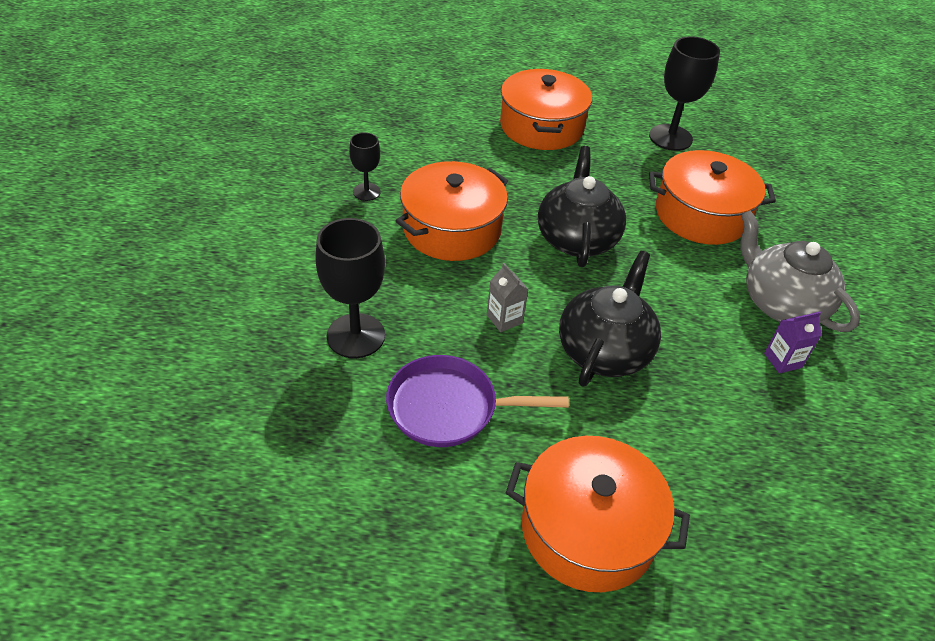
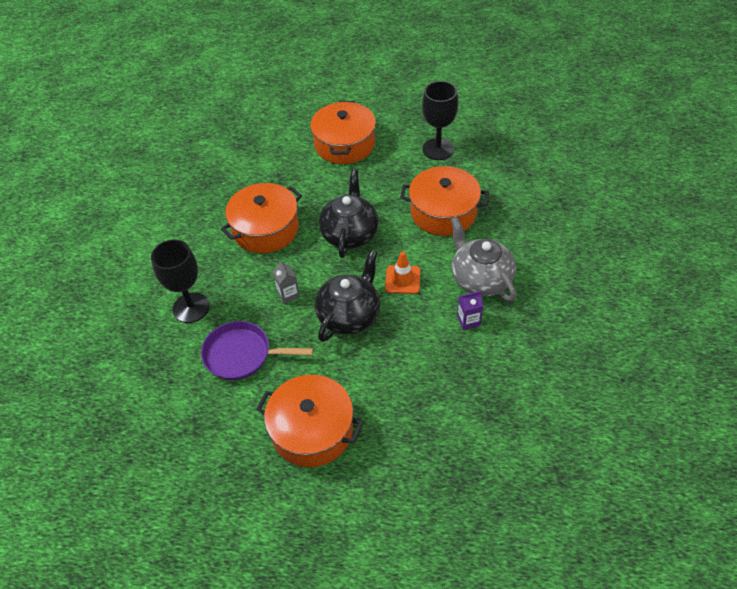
camera: 10 degrees right, 5 degrees up
black goblet [349,132,381,201] -> none
none -> orange traffic cone [385,251,420,294]

